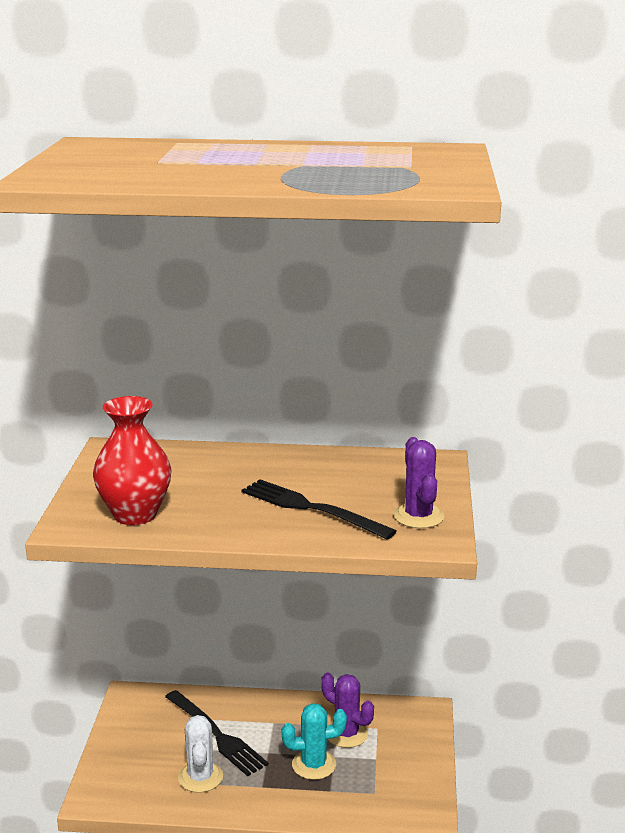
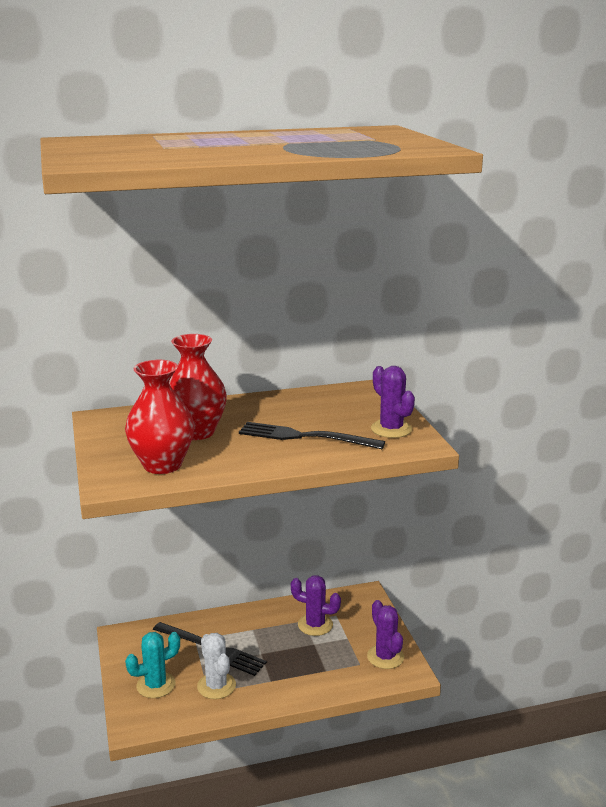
camera: 20 degrees left, 0 degrees up
turquoise cactus [281,703,347,780] -> turquoise cactus moved to [125,632,180,698]
none -> red vase [169,334,227,440]
none -> purple cactus [367,600,404,669]

